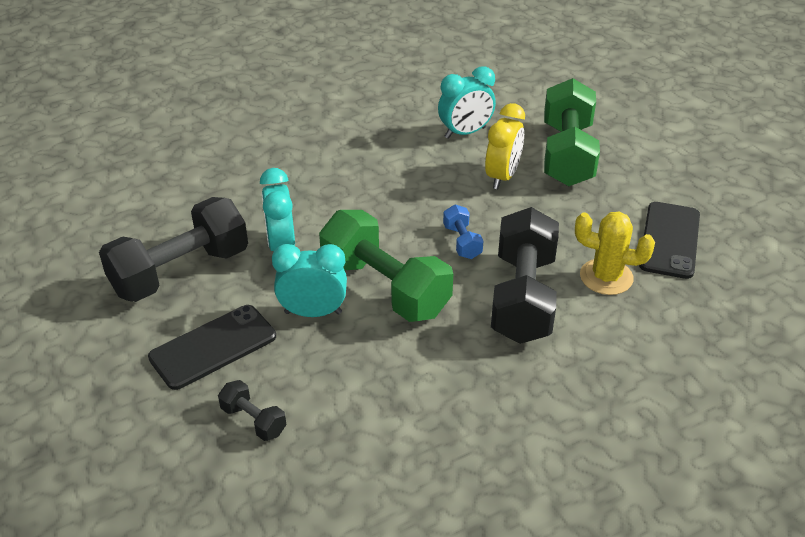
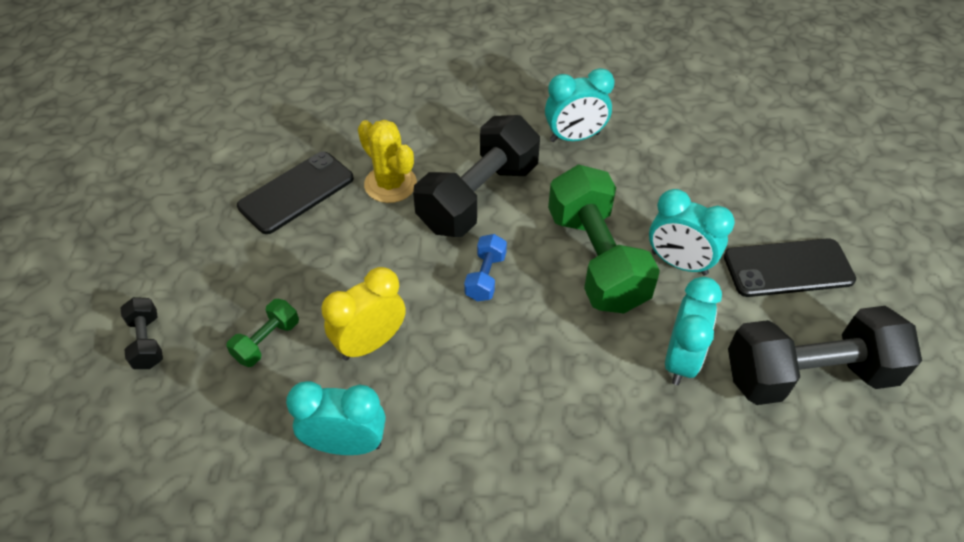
camera: 150 degrees left, 10 degrees up
black dumbbell [218,380,286,441] -> black dumbbell moved to [120,297,163,369]
green dumbbell [544,78,600,186] -> green dumbbell [226,299,299,367], size x0.45
none -> turquoise clock [545,68,615,142]

